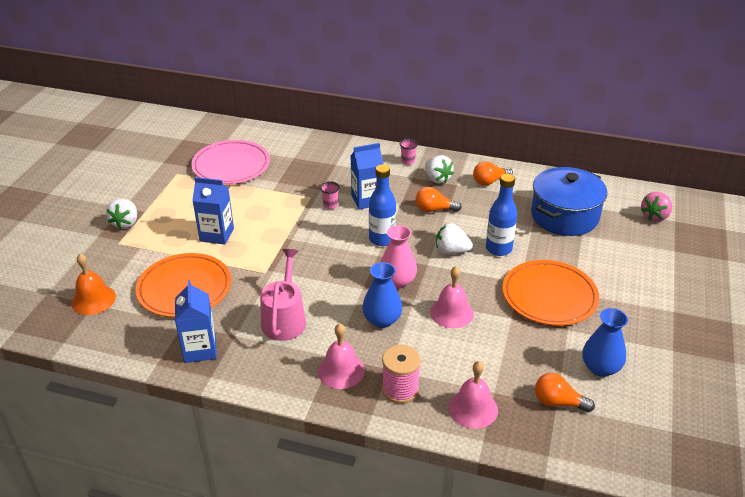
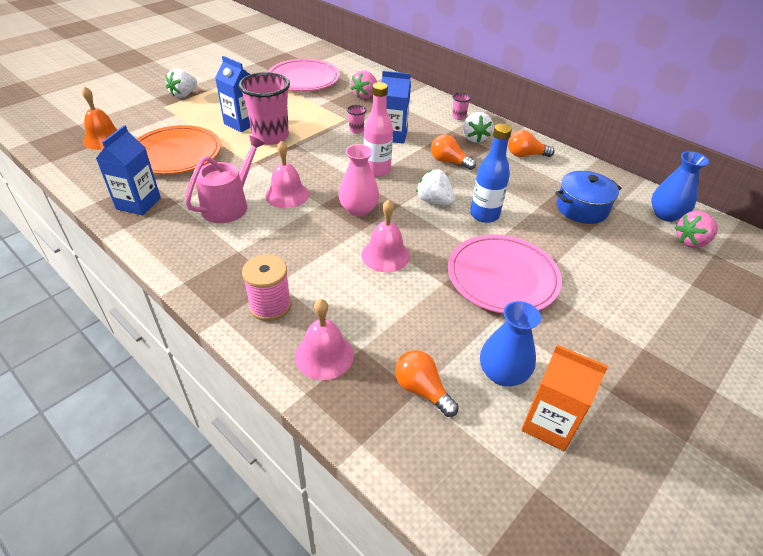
camera: 25 degrees right, 5 degrees up
pink bell [318,323,365,389] -> pink bell moved to [265,140,309,208]
blue vase [362,262,402,328] -> blue vase moved to [651,151,709,222]
blue bottle [369,164,396,246] -> pink bottle [364,82,393,177]
orange plate [502,260,599,326] -> pink plate [448,234,562,314]
blue pot [531,167,607,236] -> blue pot [555,171,622,224], size x0.67
none -> pink cup [239,72,290,145]
none -> pink strawberry [350,70,377,99]
none -> orange carton [521,345,608,451]

